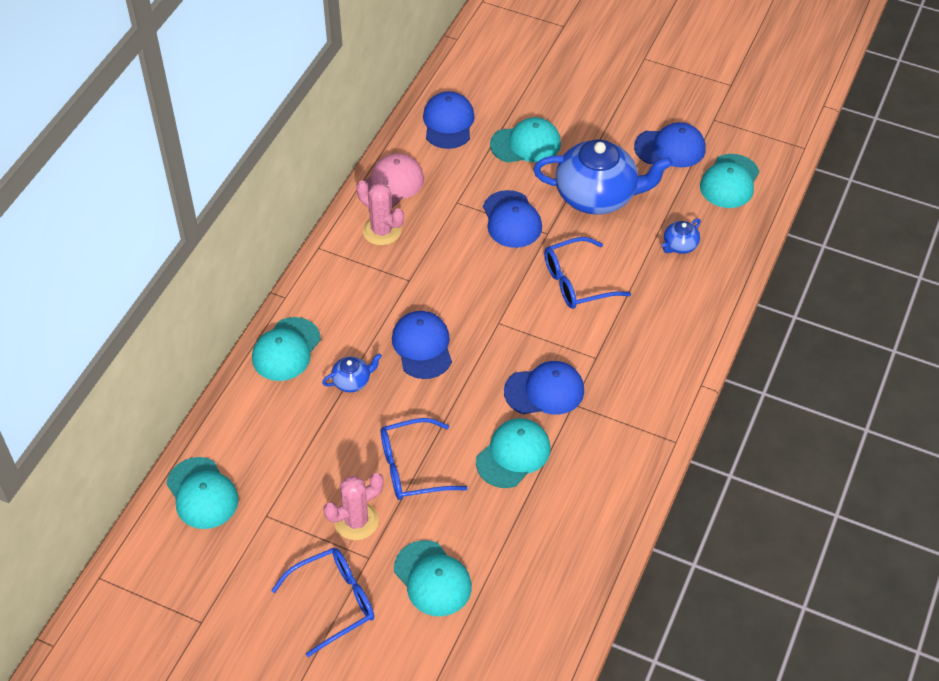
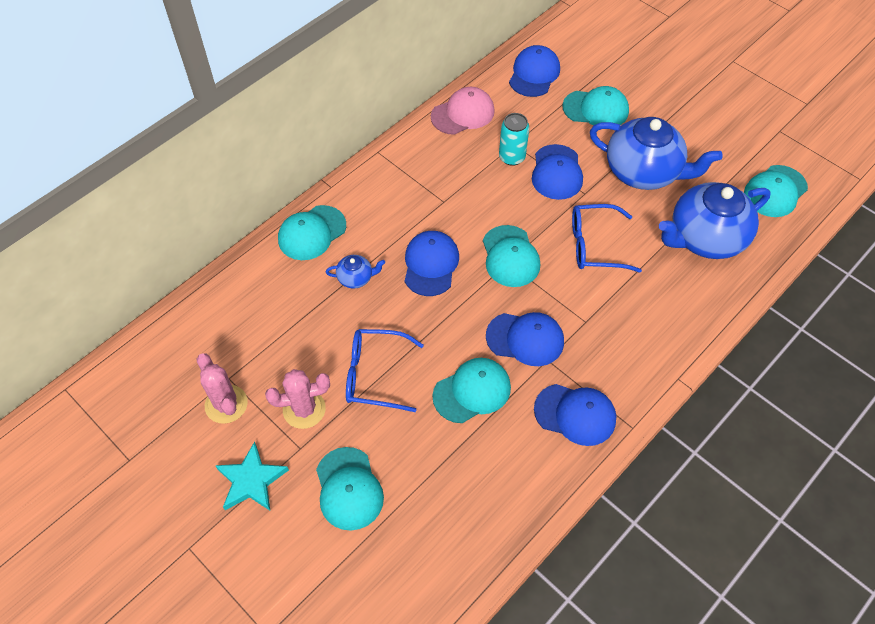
camera: 20 degrees right, 5 degrees up
turquoise cap [166,457,239,529] -> turquoise cap moved to [483,225,540,287]
blue glasses [271,548,374,657] -> turquoise star [215,441,289,510]
pink cactus [356,180,404,245] -> pink cactus moved to [197,353,248,424]
blue cap [634,122,706,168] -> blue cap moved to [534,384,616,446]
blue teapot [662,218,701,254] -> blue teapot [659,182,771,259], size x2.32
none -> turquoise can [499,113,529,166]

